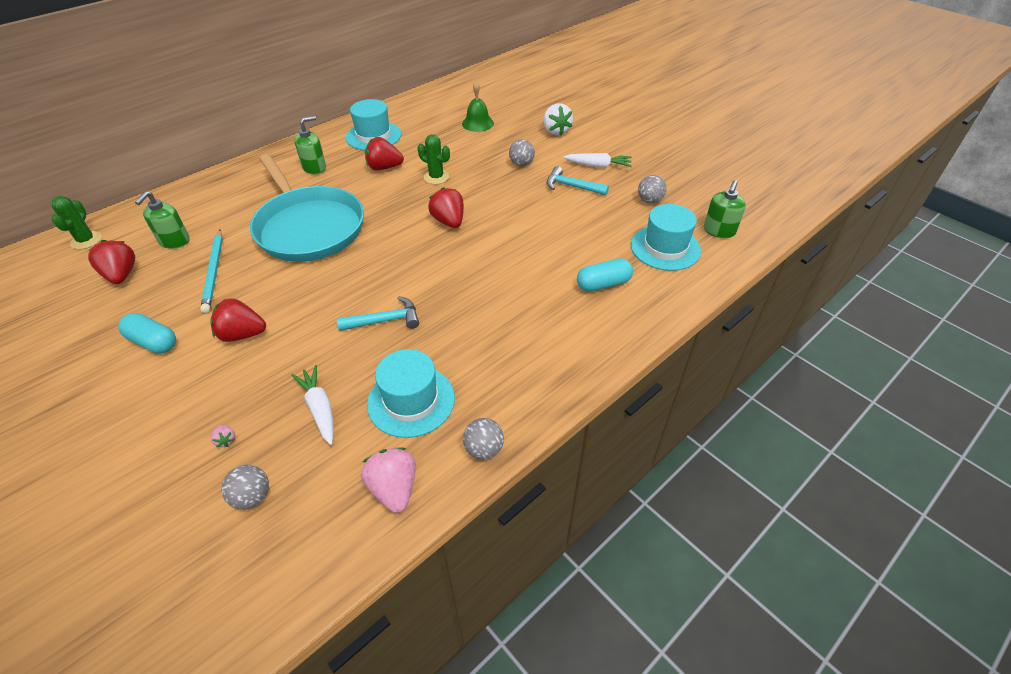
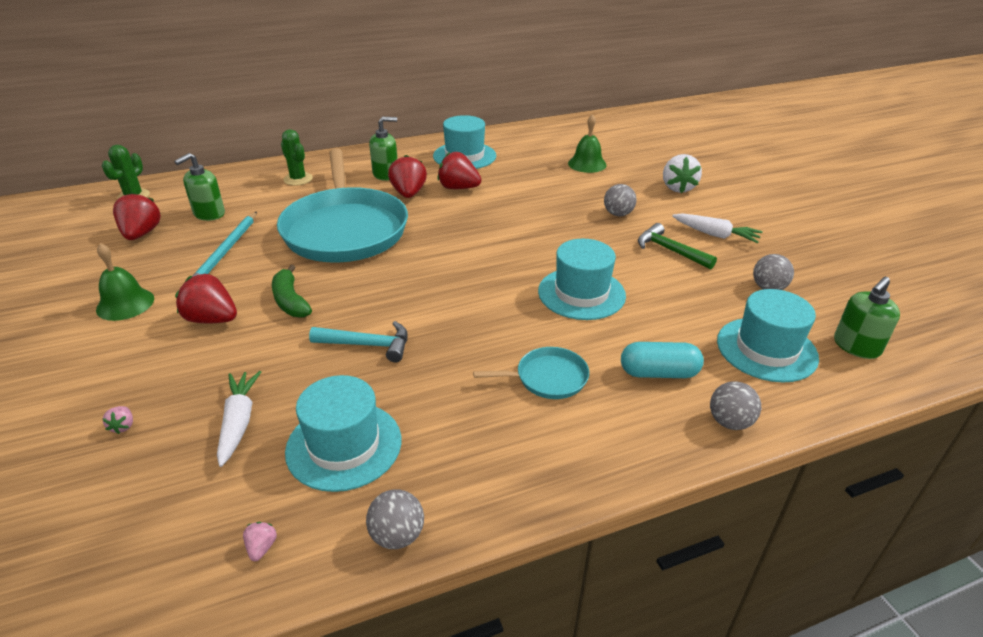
camera: 20 degrees right, 10 degrees down
turquoise capsule [118,313,176,353] -> green bell [96,243,154,321]
grey ball [221,465,269,510] -> grey ball moved to [710,381,761,430]
pink strawberry [361,447,416,513] -> pink strawberry [243,522,277,561], size x0.44
green cactus [418,134,450,184] -> green cactus moved to [281,129,313,186]
red strawberry [428,187,464,228] -> red strawberry moved to [388,155,427,198]
turquoise hammer [547,166,609,195] -> green hammer [638,223,717,270]
none -> green banana [272,265,312,317]
none -> turquoise pan [473,347,589,399]
none -> turquoise hat [538,239,626,320]

